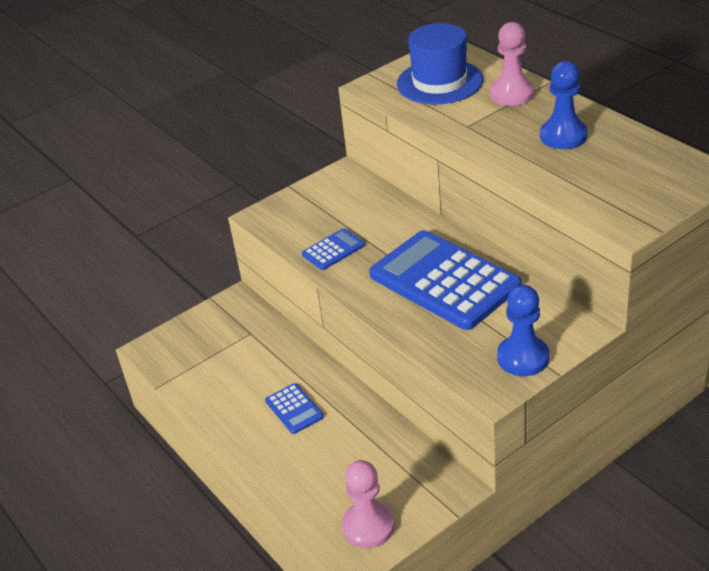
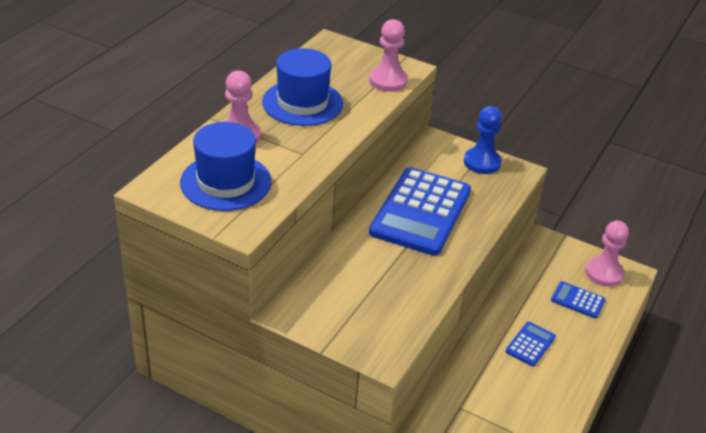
camera: 120 degrees left, 0 degrees up
blue calculator [302,228,365,270] -> blue calculator moved to [551,281,606,318]
blue pawn [540,61,588,149] -> blue hat [262,48,343,126]
none -> pink pawn [369,19,408,92]

